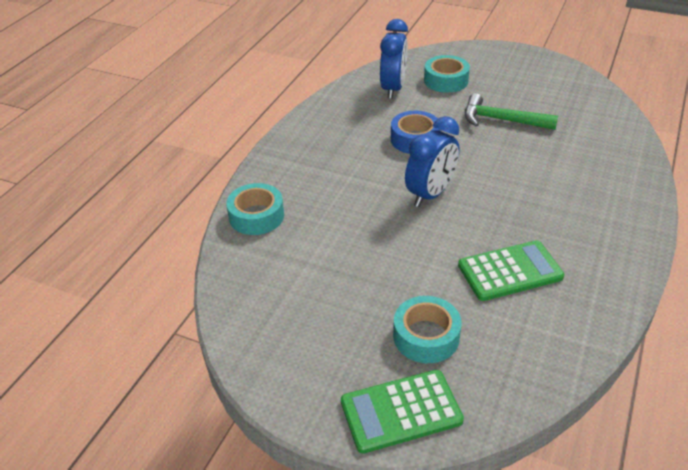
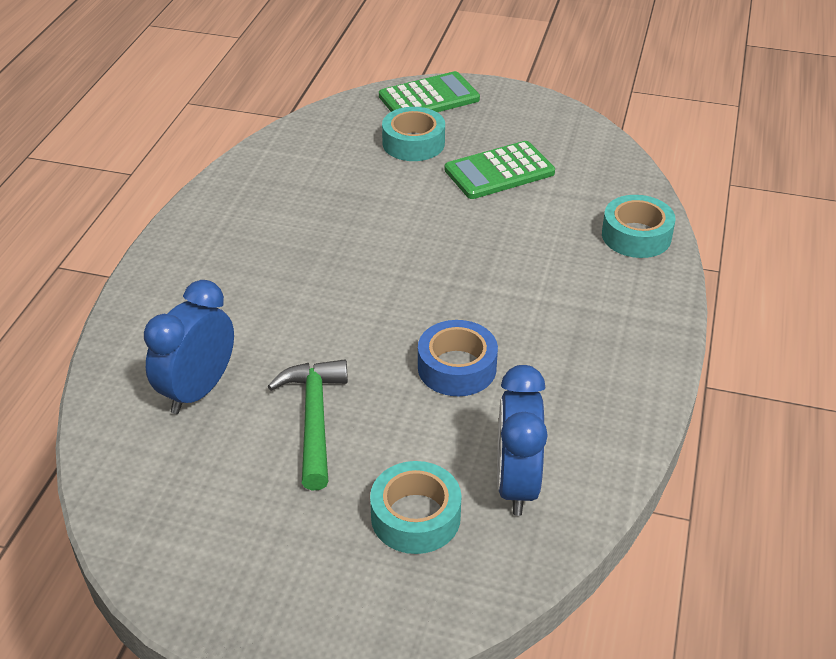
camera: 170 degrees right, 0 degrees up
blue clock [405,116,460,207] -> blue clock moved to [144,280,234,414]
green calculator [458,240,564,301] -> green calculator moved to [444,141,555,199]
green hammer [465,93,558,130] -> green hammer turned 105 degrees counterclockwise [268,359,348,491]

